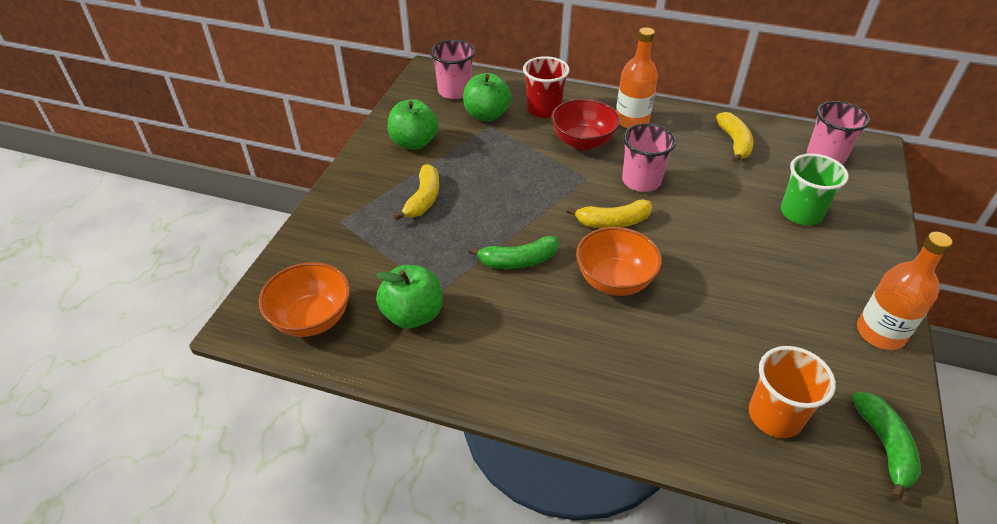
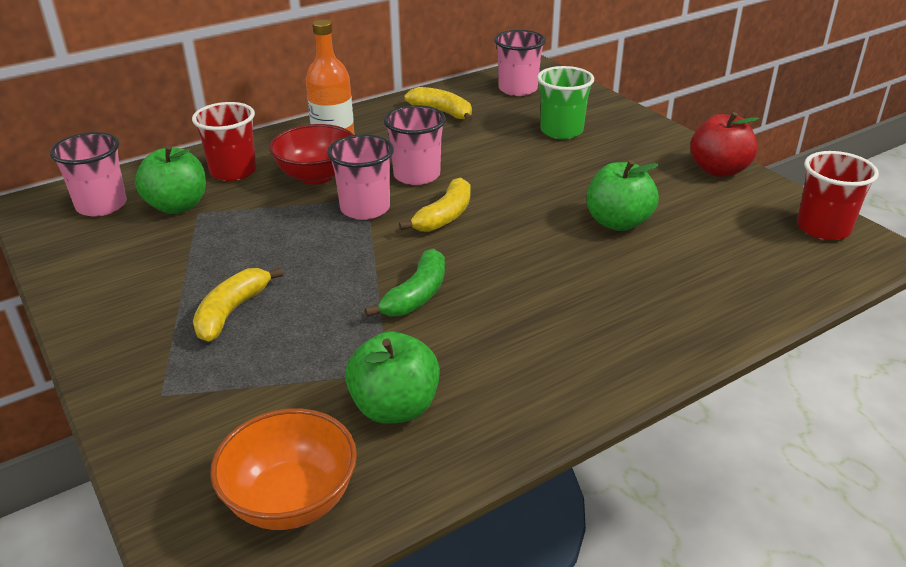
camera: 50 degrees left, 10 degrees down
green apple [388,99,439,150] -> green apple moved to [586,160,659,231]
yellow banana [393,164,439,221] -> yellow banana turned 120 degrees counterclockwise [193,267,283,341]
orange bowl [576,227,662,296] -> none
orange cup [749,346,836,438] -> none
green banana [852,392,921,500] -> red cup [797,151,879,240]
orange bottle [857,232,952,350] -> red apple [690,112,759,177]
none -> pink cup [327,134,394,220]

